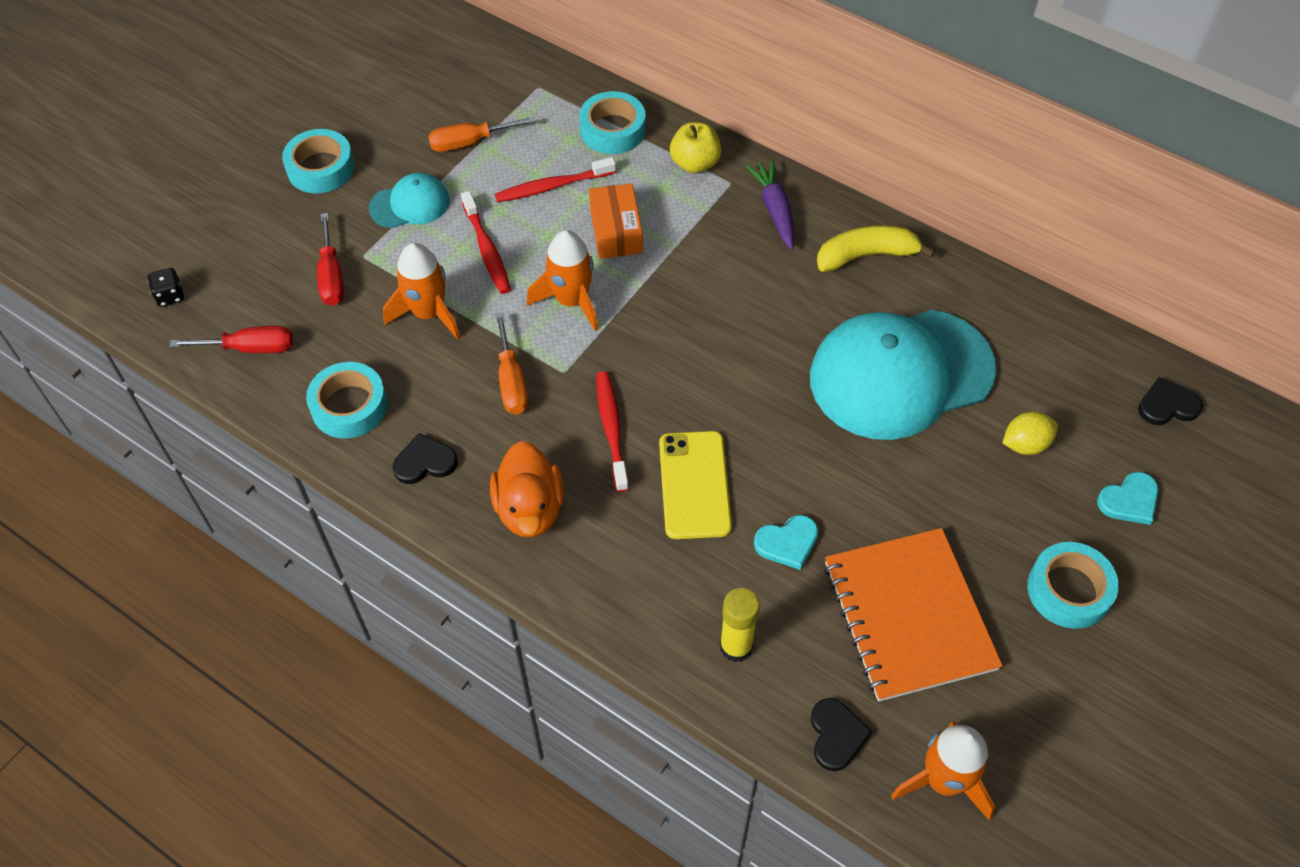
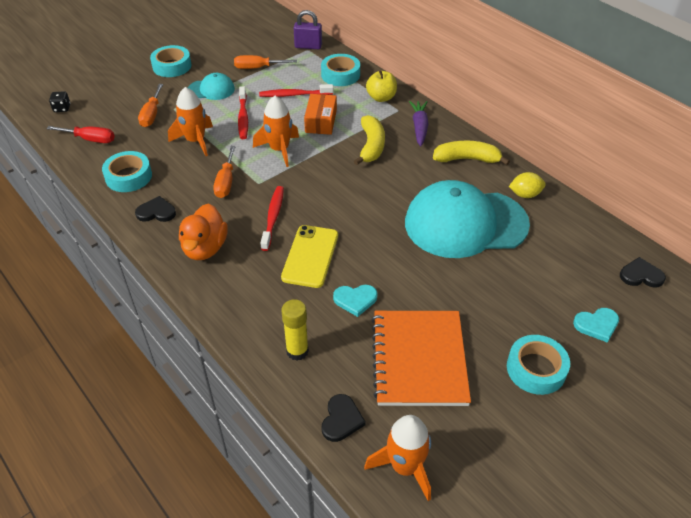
camera: 15 degrees right, 10 degrees down
red screwdriver [317,213,344,306] -> orange screwdriver [138,84,163,127]
yellow lemon [1002,412,1058,455] -> yellow lemon moved to [509,172,546,198]
none -> purple padlock [293,10,322,49]
none -> yellow banana [354,115,385,165]

